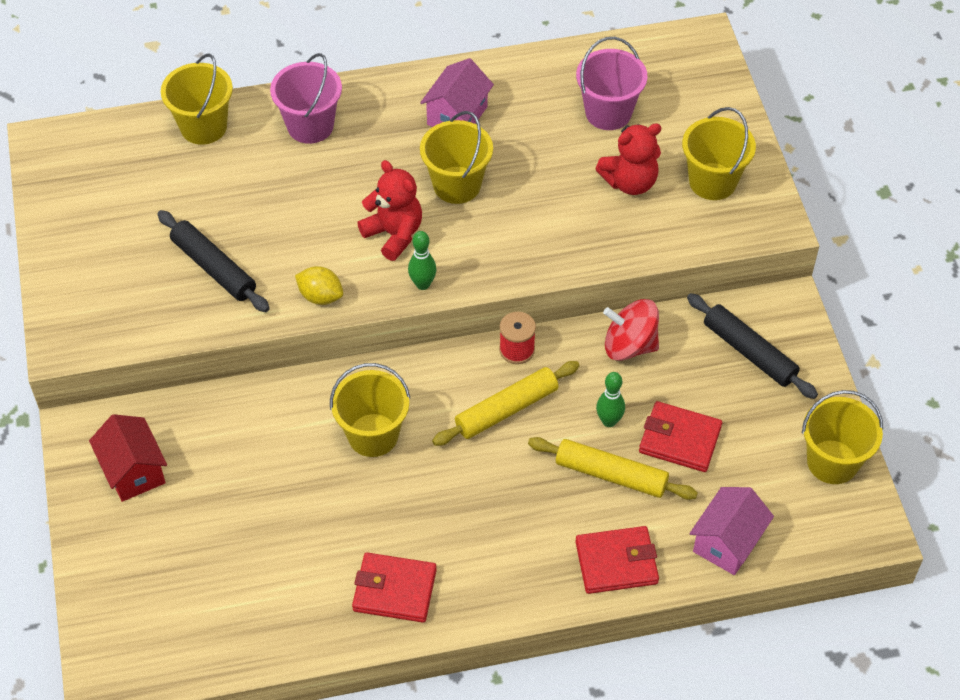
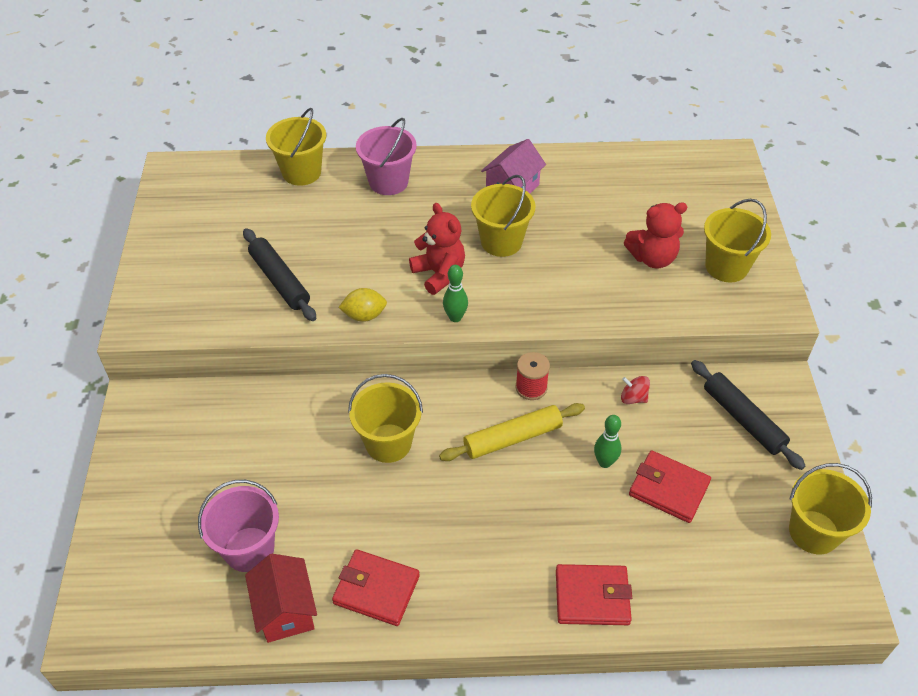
camera: 10 degrees right, 5 degrees down
red house [89,414,167,502] -> red house moved to [245,554,317,643]
yellow lemon [295,266,343,305] -> yellow lemon turned 45 degrees counterclockwise [338,288,387,322]
yellow rolling pin [528,437,698,500] -> none
pink bucket [576,37,647,130] -> pink bucket moved to [198,480,279,572]
red spinning top [603,299,659,361] -> red spinning top [621,376,650,404], size x0.55
pink house [689,487,774,575] -> none

